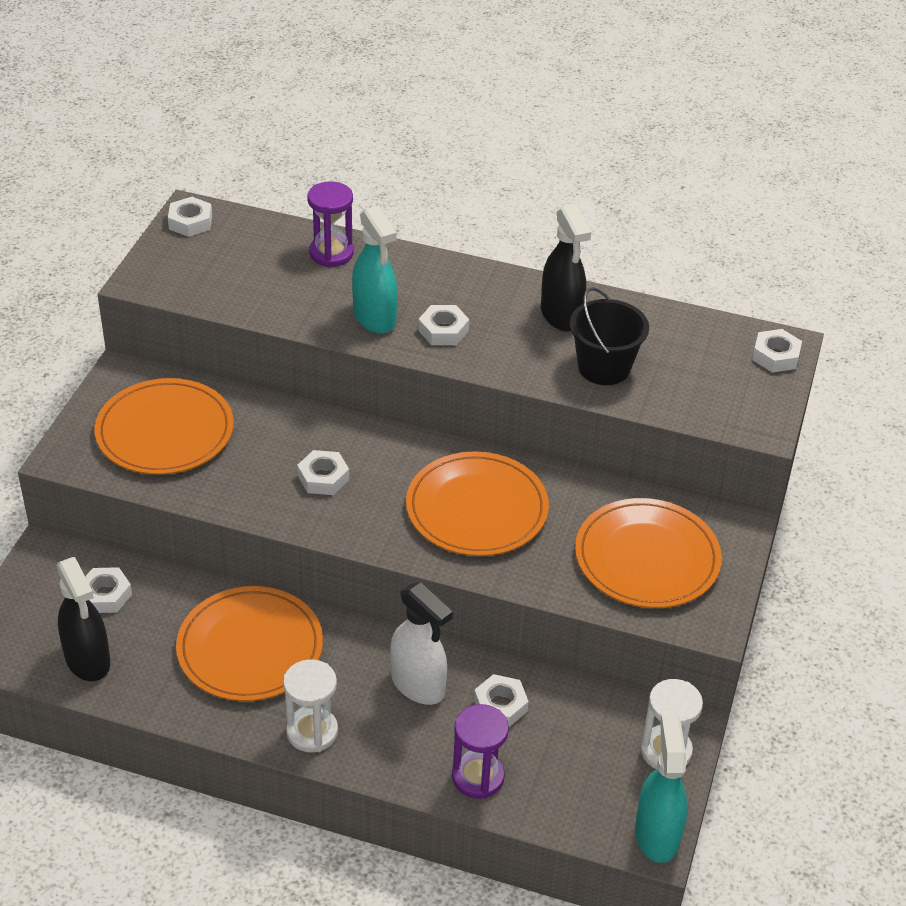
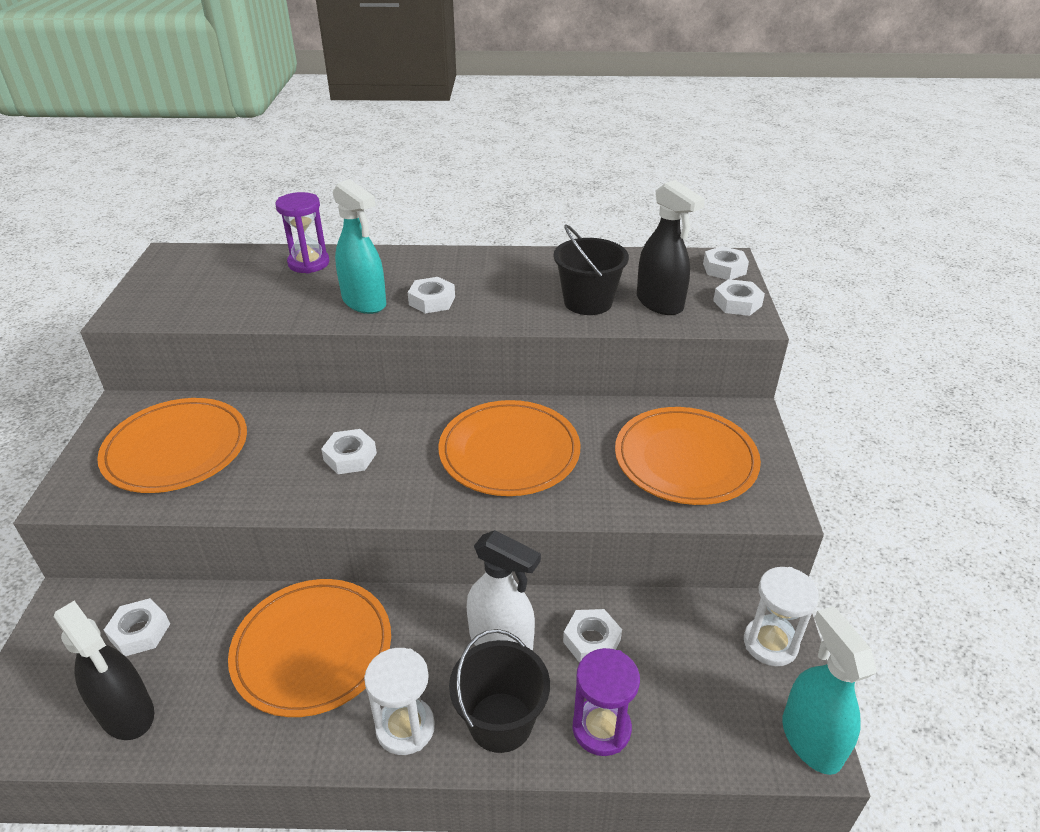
camera: 15 degrees left, 5 degrees down
white nut [168,197,212,237] -> white nut moved to [713,279,765,316]
black spray bottle [541,204,591,332] -> black spray bottle moved to [637,180,705,315]
none -> black bucket [449,629,550,753]

